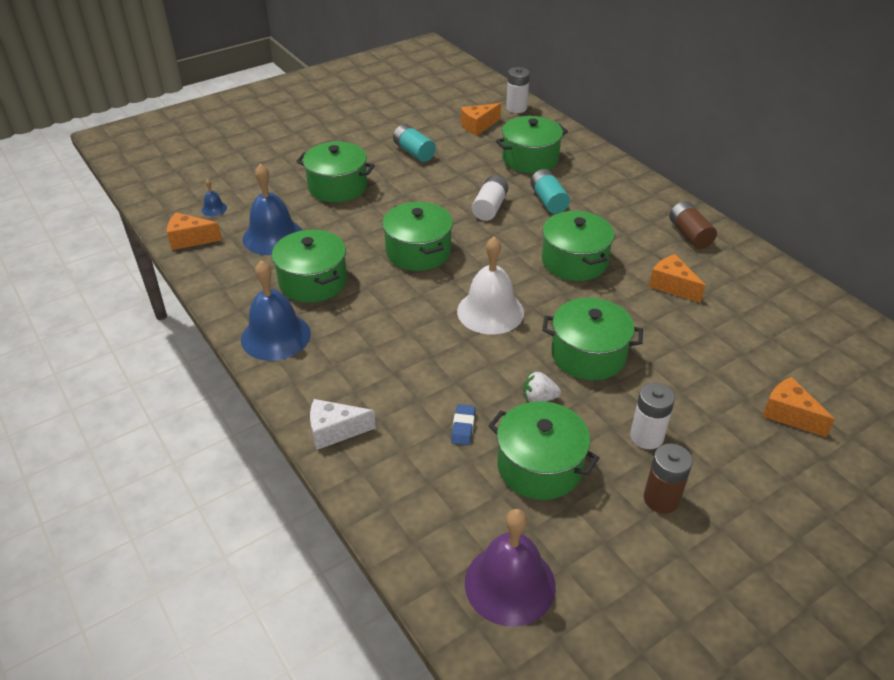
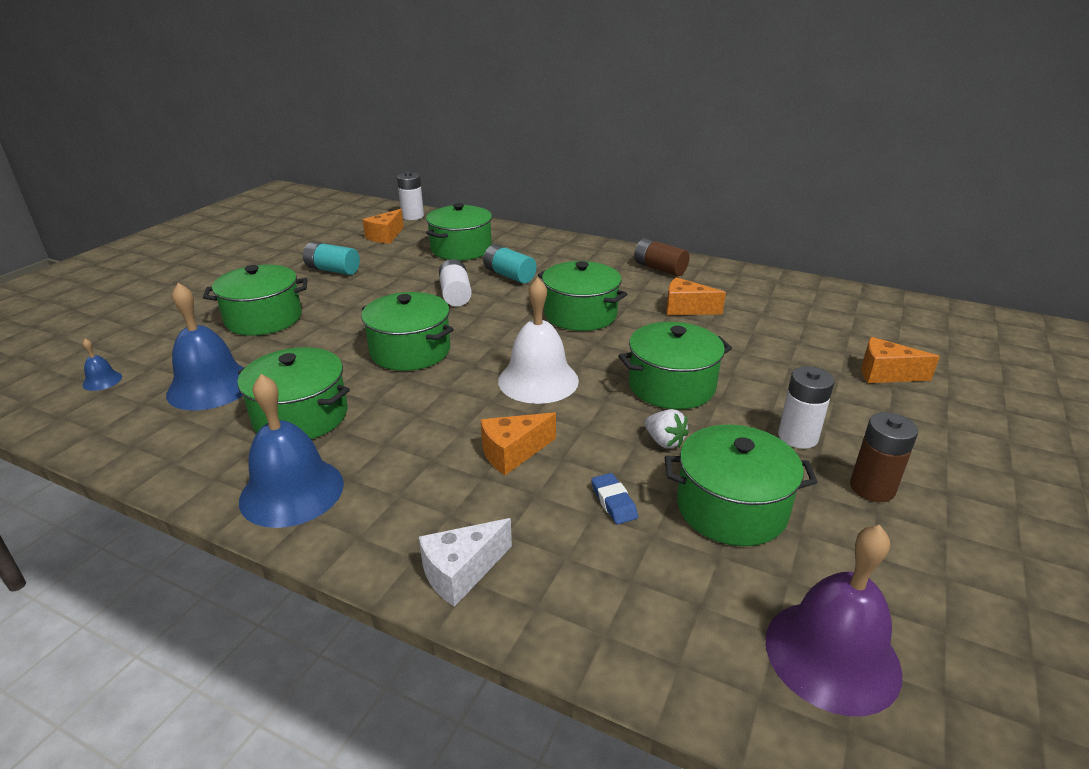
camera: 30 degrees left, 10 degrees down
orange cheese [167,213,222,250] -> orange cheese moved to [481,412,556,475]
white strawberry [523,372,561,402] -> white strawberry turned 105 degrees counterclockwise [645,409,689,449]

